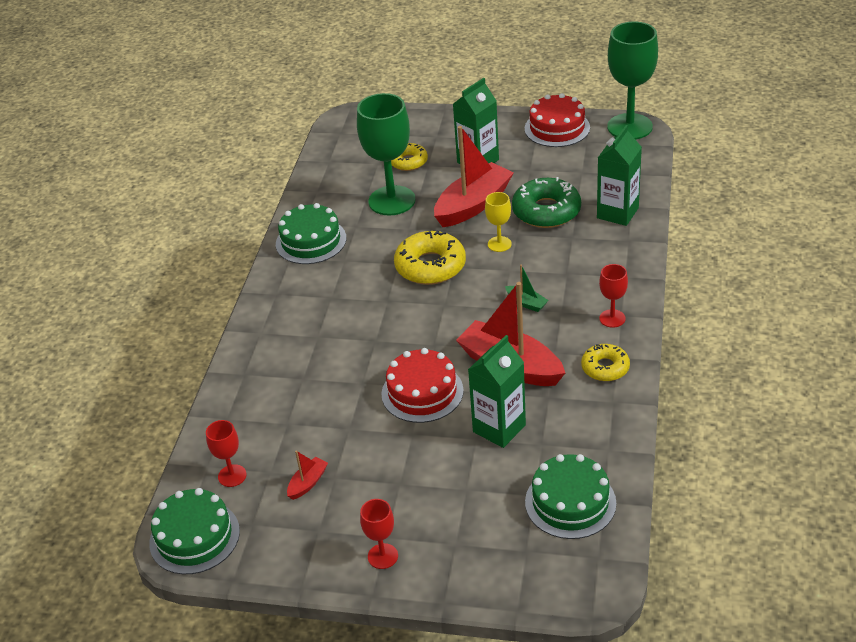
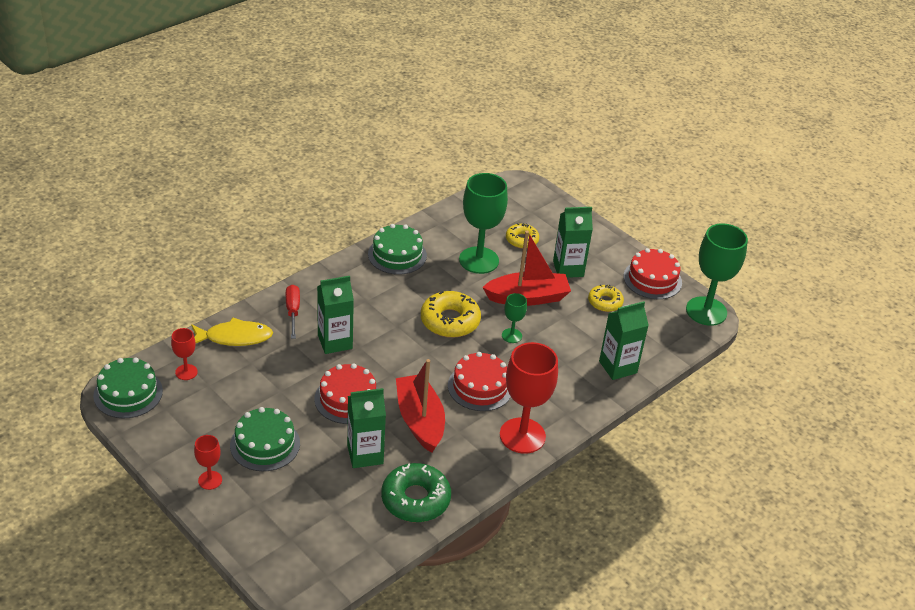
camera: 30 degrees right, 0 degrees up
red boat [287,451,328,500] -> none
yellow goblet [485,192,512,252] -> green goblet [502,293,527,343]
green boat [505,264,549,312] -> red cake [448,352,511,411]
green donut [512,177,581,228] -> green donut moved to [381,463,451,522]
green cake [525,454,616,539] -> green cake moved to [230,407,300,471]
yellow donut [581,344,630,381] -> yellow donut moved to [588,285,624,312]
red goblet [599,264,628,328] -> red goblet [500,342,558,454], size x2.07
none -> yellow fish [191,318,273,346]
none -> red screwdriver [286,285,300,339]
none -> green carton [317,276,354,354]

